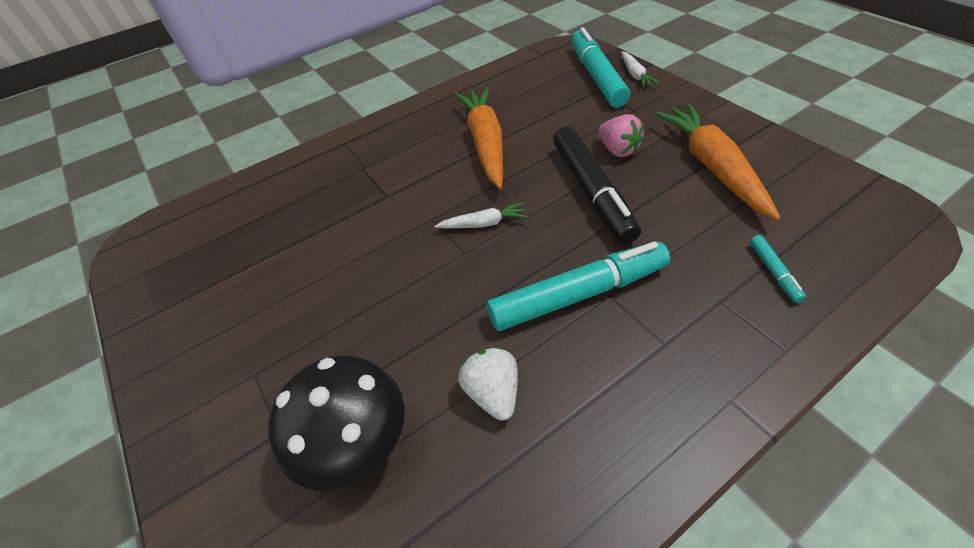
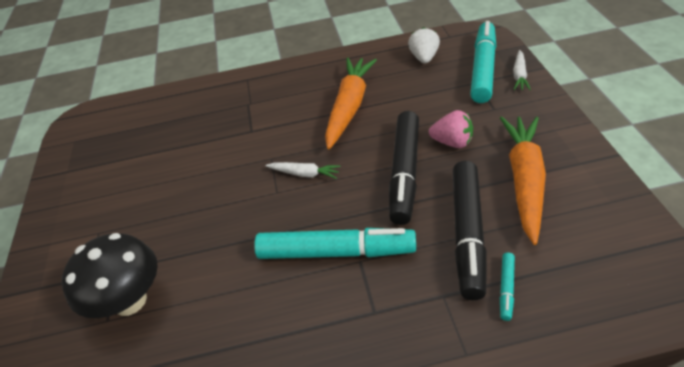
camera: 25 degrees right, 5 degrees down
white strawberry [458,347,518,421] -> white strawberry moved to [408,27,440,63]
pink strawberry [598,114,644,157] -> pink strawberry turned 60 degrees counterclockwise [429,110,473,148]
none -> black marker [453,161,487,300]

